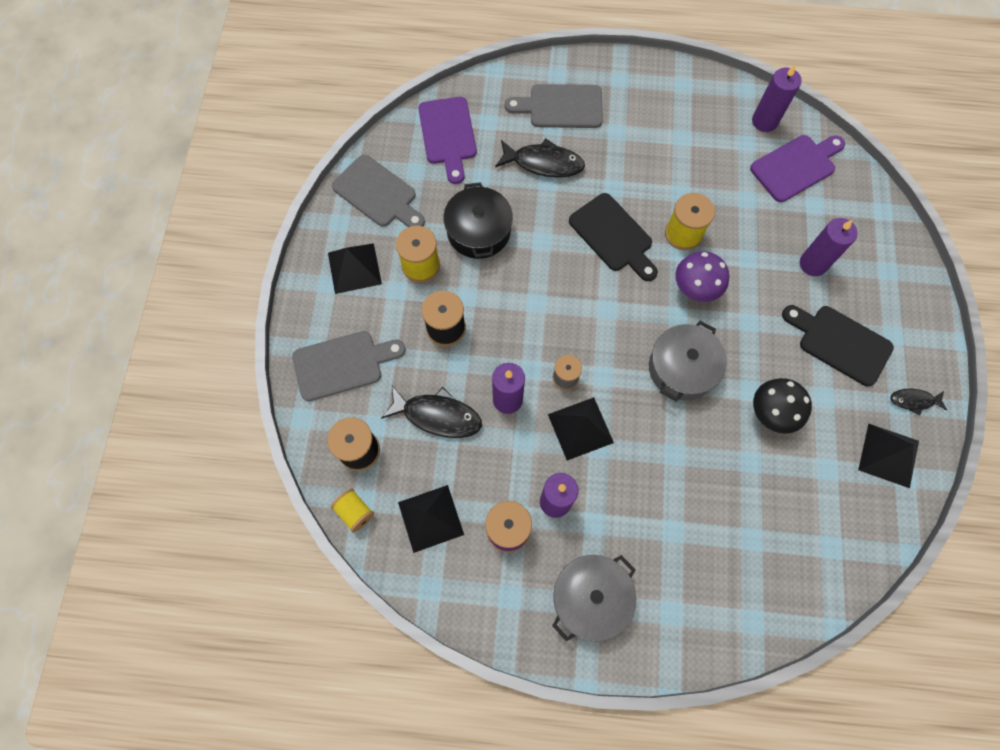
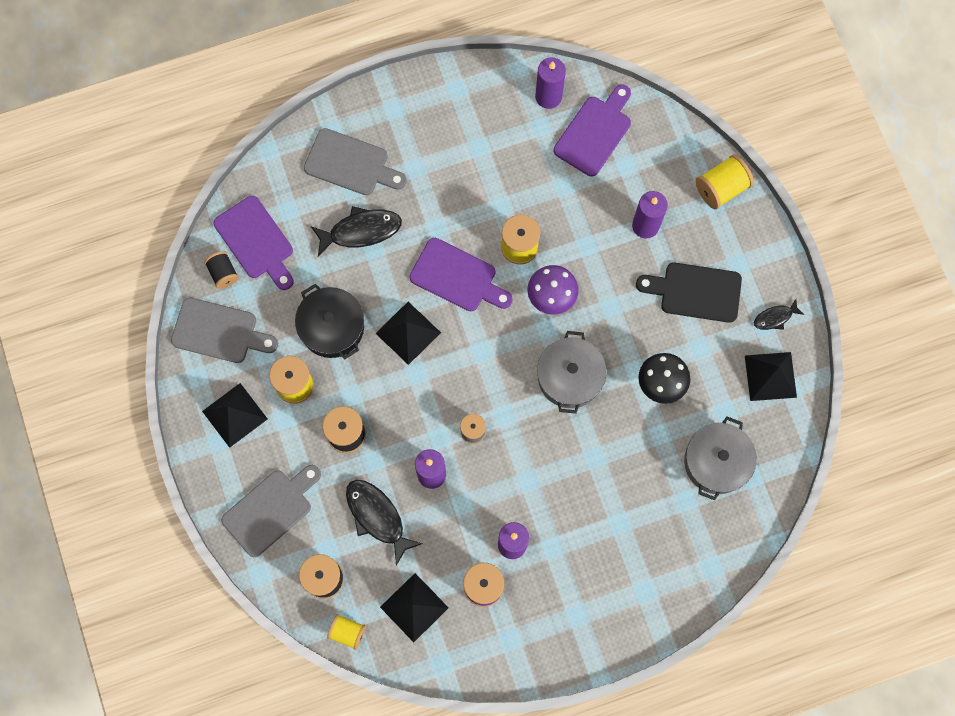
camera: 25 degrees left, 5 degrees up
black fish [381,385,482,438] -> black fish turned 120 degrees counterclockwise [346,480,423,566]
grey cutting board [505,84,603,128] -> grey cutting board turned 135 degrees counterclockwise [304,128,407,195]
black pyramid [548,397,614,461] -> black pyramid moved to [375,302,441,365]
grey pot [552,555,636,642] -> grey pot moved to [684,417,757,500]
black cutting board [569,193,658,281] -> purple cutting board [410,238,513,311]
none -> black spool [204,251,239,289]
none -> yellow spool [695,155,754,210]

